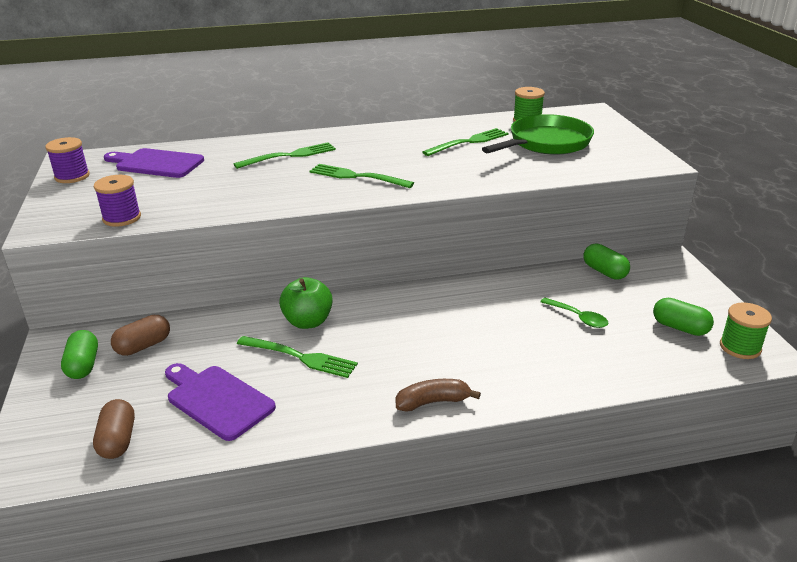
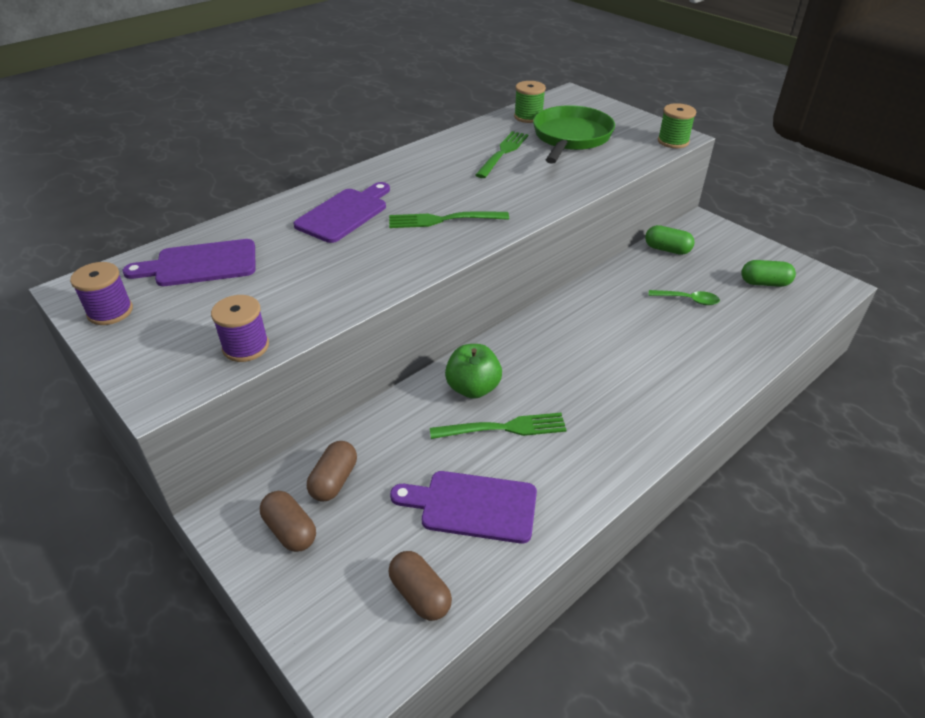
camera: 30 degrees left, 10 degrees up
green capsule [61,330,98,379] -> brown capsule [260,491,316,552]
green fork [233,142,336,169] -> purple cutting board [294,182,390,243]
brown banana [395,379,481,412] -> none
green spool [720,302,772,359] -> green spool moved to [658,103,696,148]

